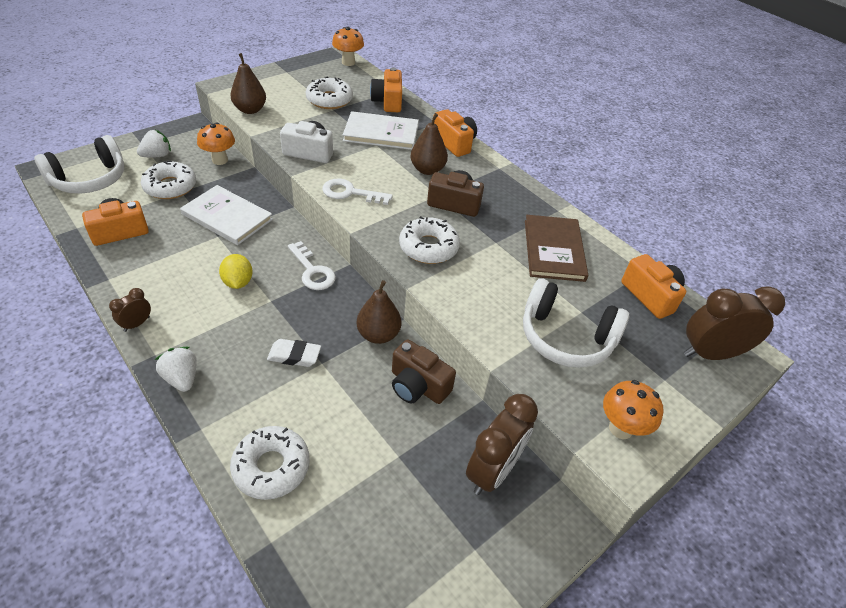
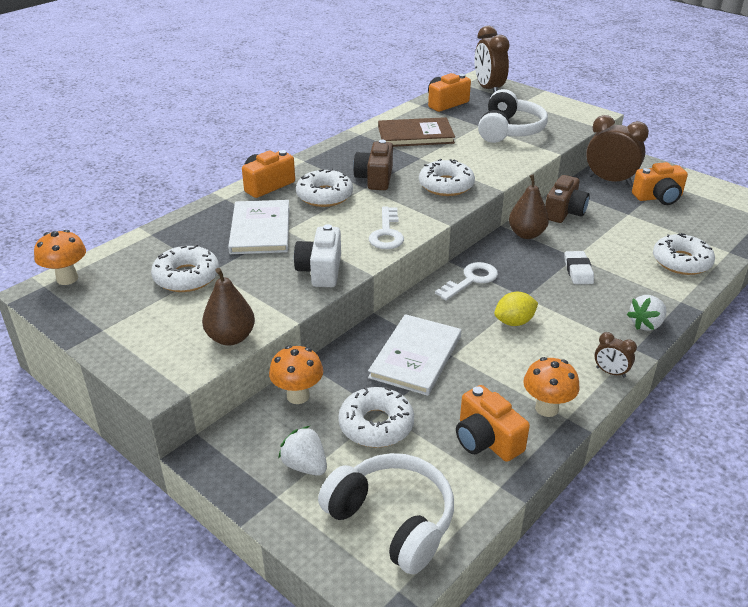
camera: 95 degrees left, 10 degrees down
orange camera [370,67,402,112] -> orange camera moved to [632,162,688,205]
brown pear [410,113,448,175] -> white donut [296,168,353,207]
orange mushroom [603,380,664,439] -> orange mushroom moved to [523,357,580,417]

